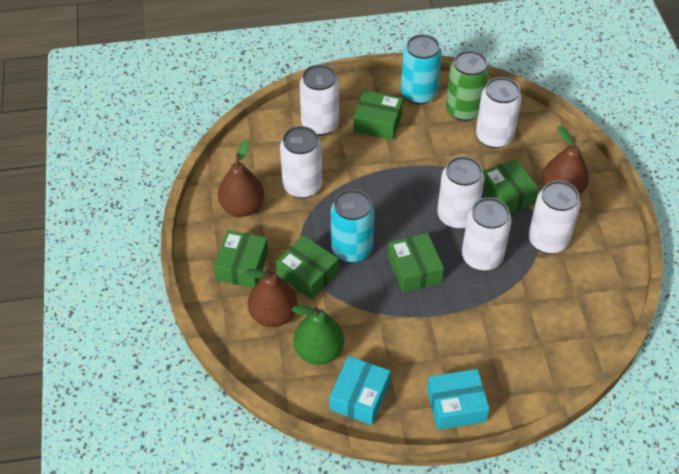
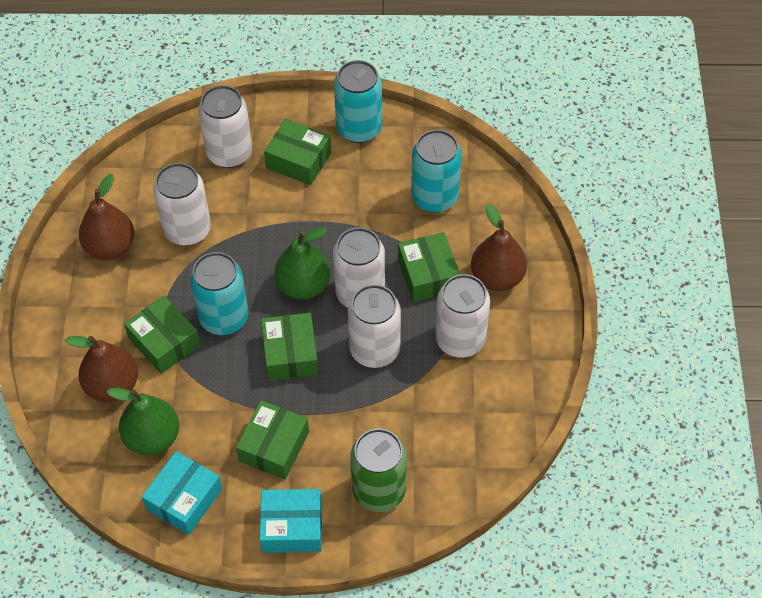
camera: 10 degrees right, 5 degrees up
green box [214,230,268,288] -> green box moved to [236,400,309,479]
green can [446,50,489,121] -> green can moved to [350,428,407,512]
white can [476,77,522,148] -> turquoise can [411,130,462,213]
none -> green pear [274,228,330,300]

